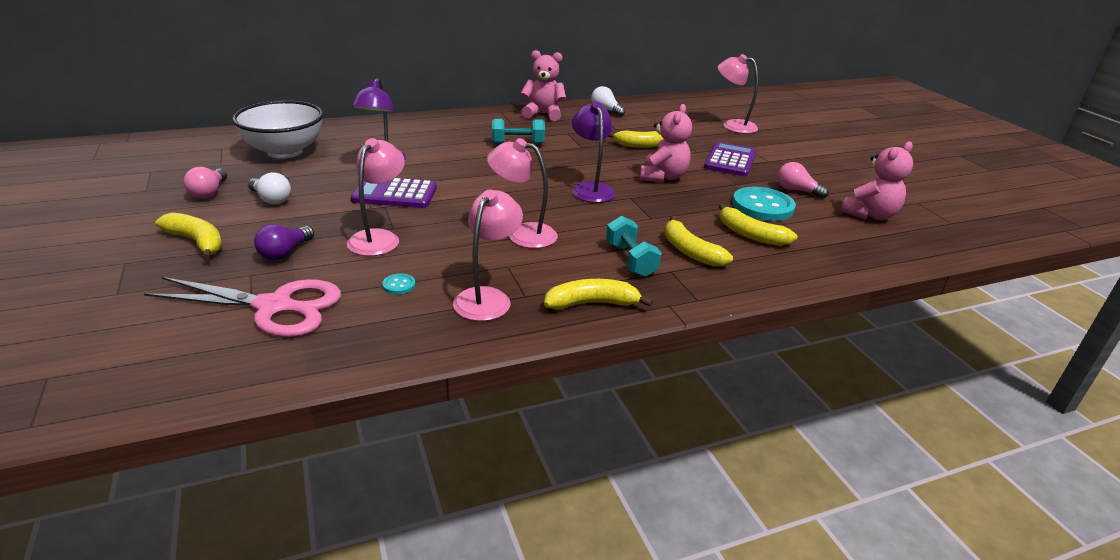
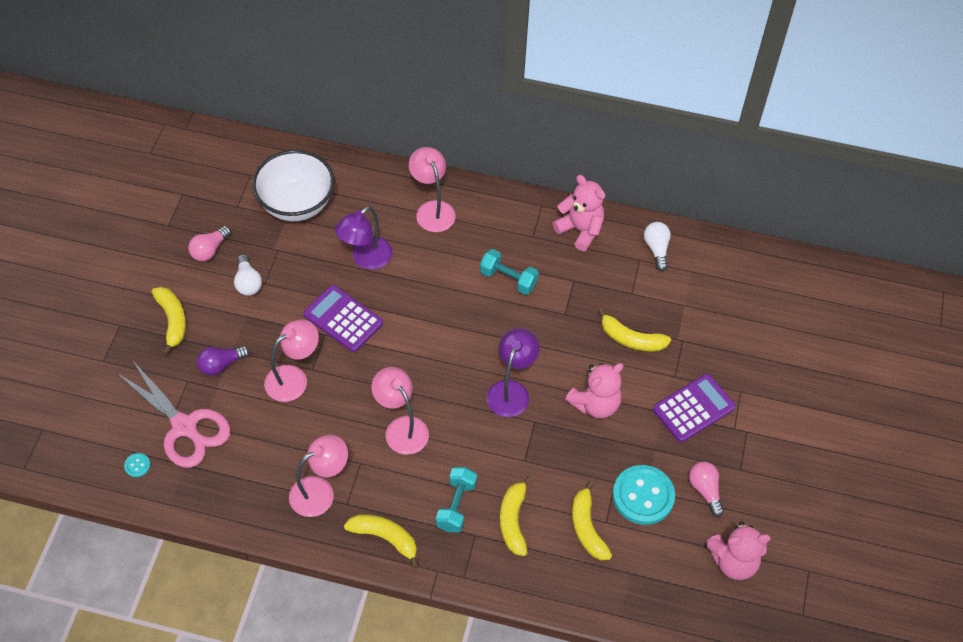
camera: 35 degrees right, 25 degrees up
turquoise button [382,274,415,295] -> turquoise button moved to [124,453,151,477]
pink lamp [718,54,758,134] -> pink lamp moved to [409,147,456,232]

